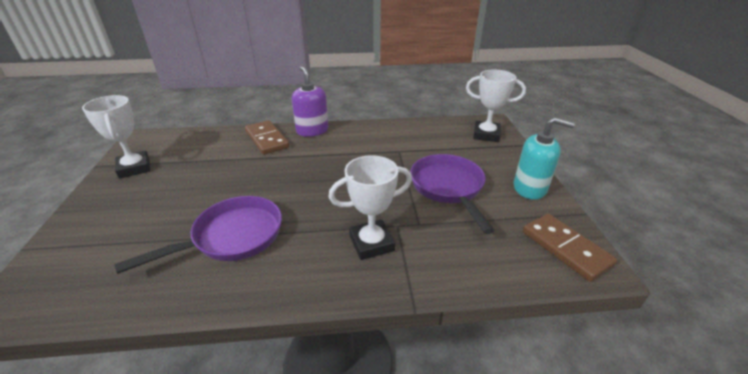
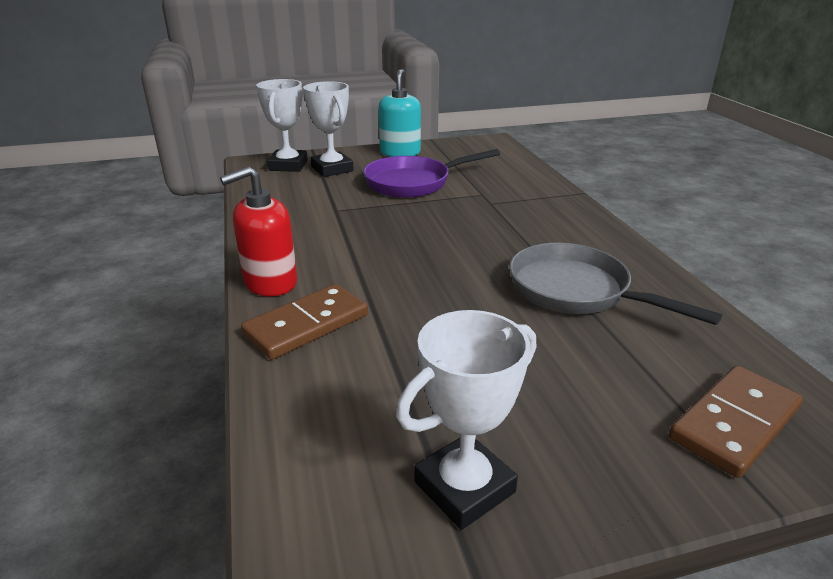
camera: 100 degrees left, 5 degrees down
purple pan [114,196,282,274] -> grey pan [510,243,722,325]
purple soap dispenser [292,66,328,137] -> red soap dispenser [220,166,297,296]
white trophy [329,155,412,260] -> white trophy moved to [303,81,354,177]
brown domino [523,214,617,282] -> brown domino moved to [669,366,803,478]

